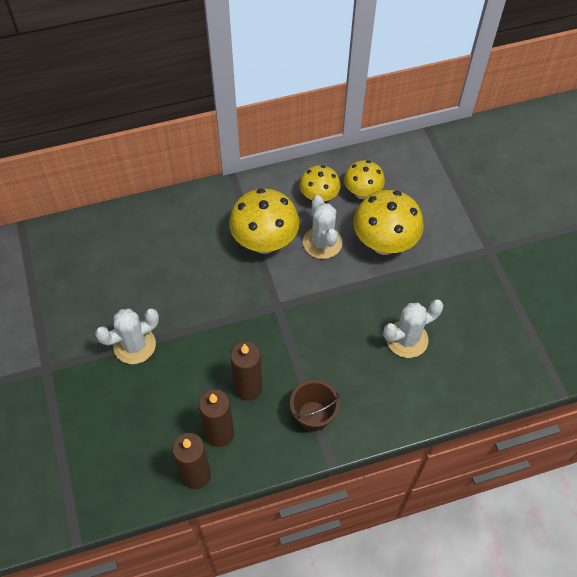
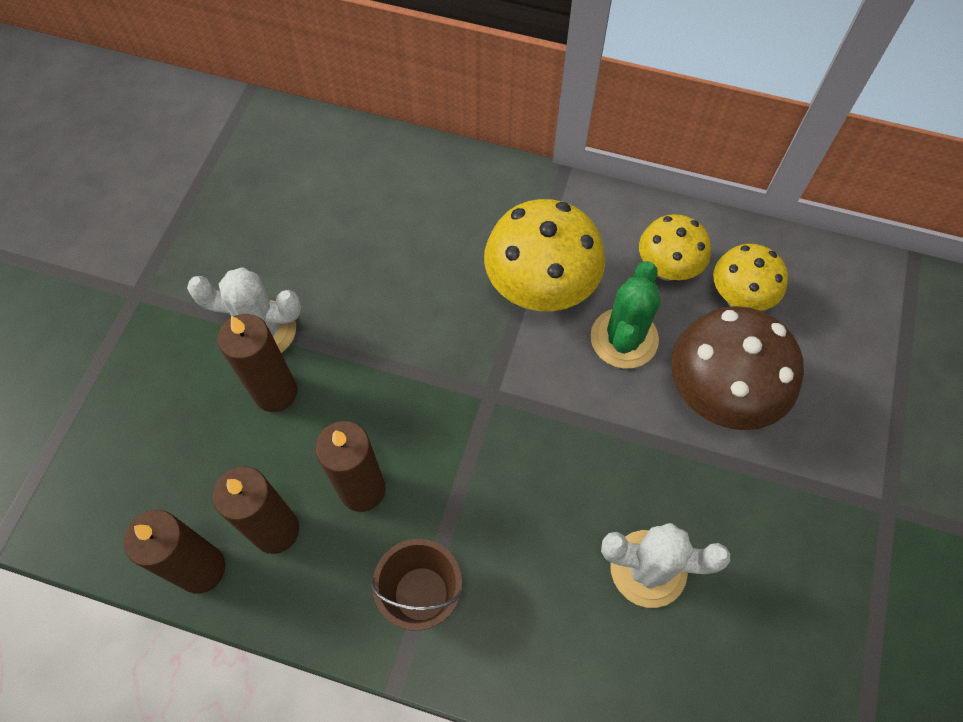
camera: 35 degrees right, 5 degrees up
white cactus [303,195,342,259] -> green cactus [591,261,660,369]
yellow mushroom [353,190,424,255] -> brown mushroom [671,306,804,430]
none -> brown candle [217,314,297,412]

